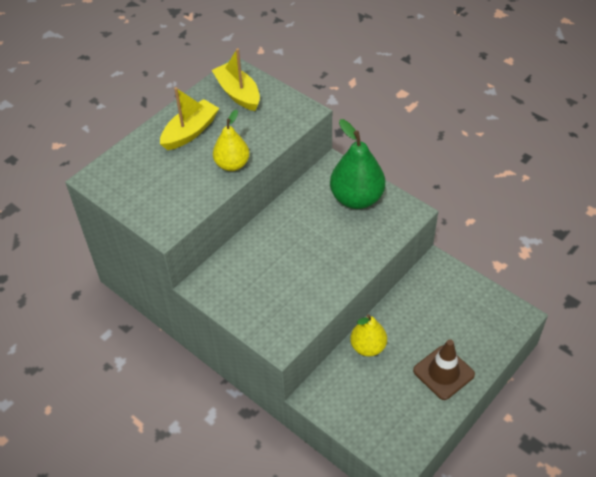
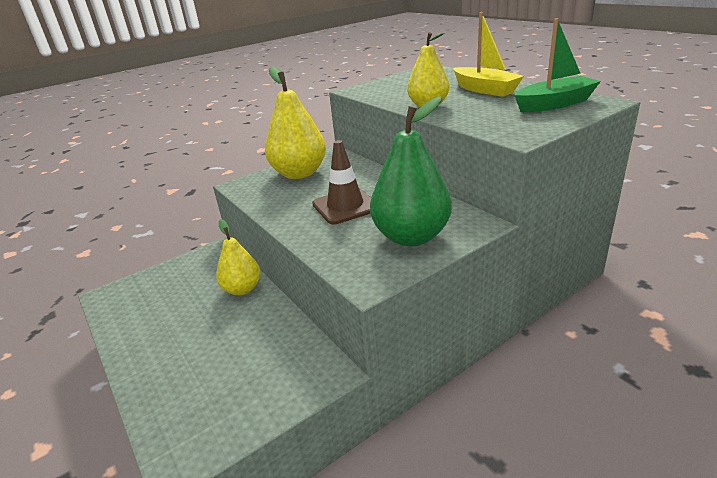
camera: 105 degrees right, 20 degrees down
yellow boat [212,48,260,111] -> green boat [514,18,601,112]
brown traffic cone [413,339,475,400] -> brown traffic cone moved to [312,140,371,224]
none -> yellow pear [265,66,326,179]

